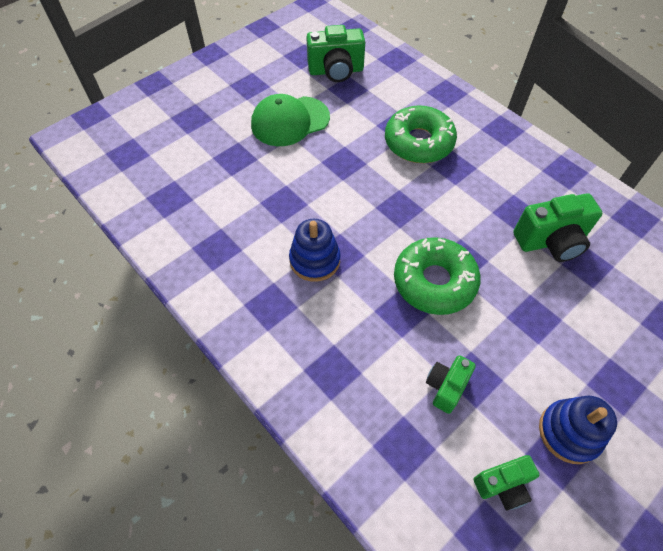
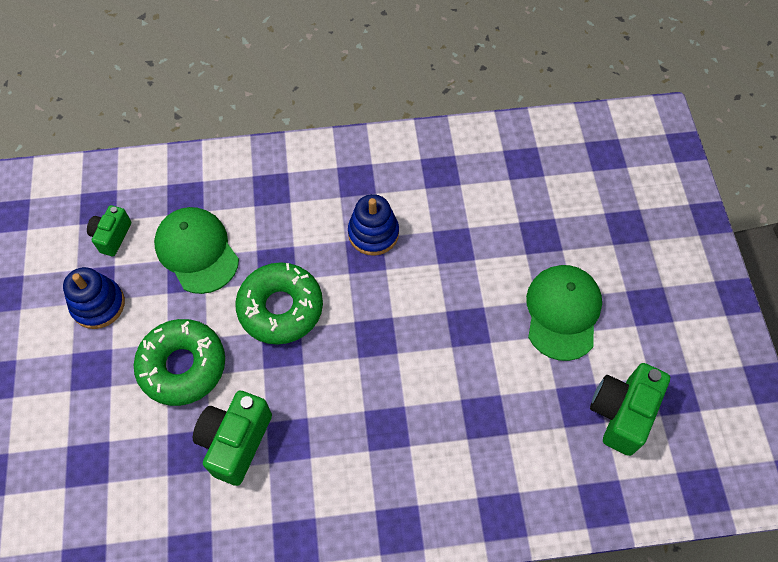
camera: 125 degrees right, 5 degrees up
green donut [385,105,457,163] -> green donut moved to [134,319,225,406]
green camera [426,355,476,414] -> green cap [154,207,239,294]

